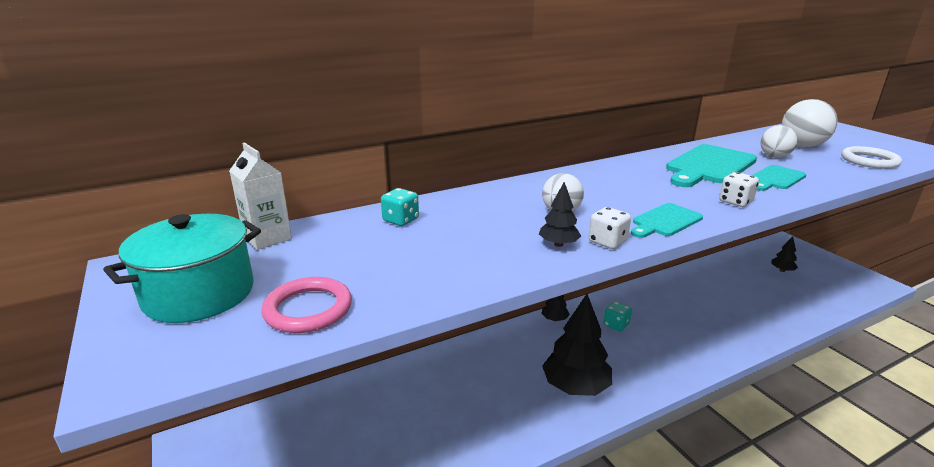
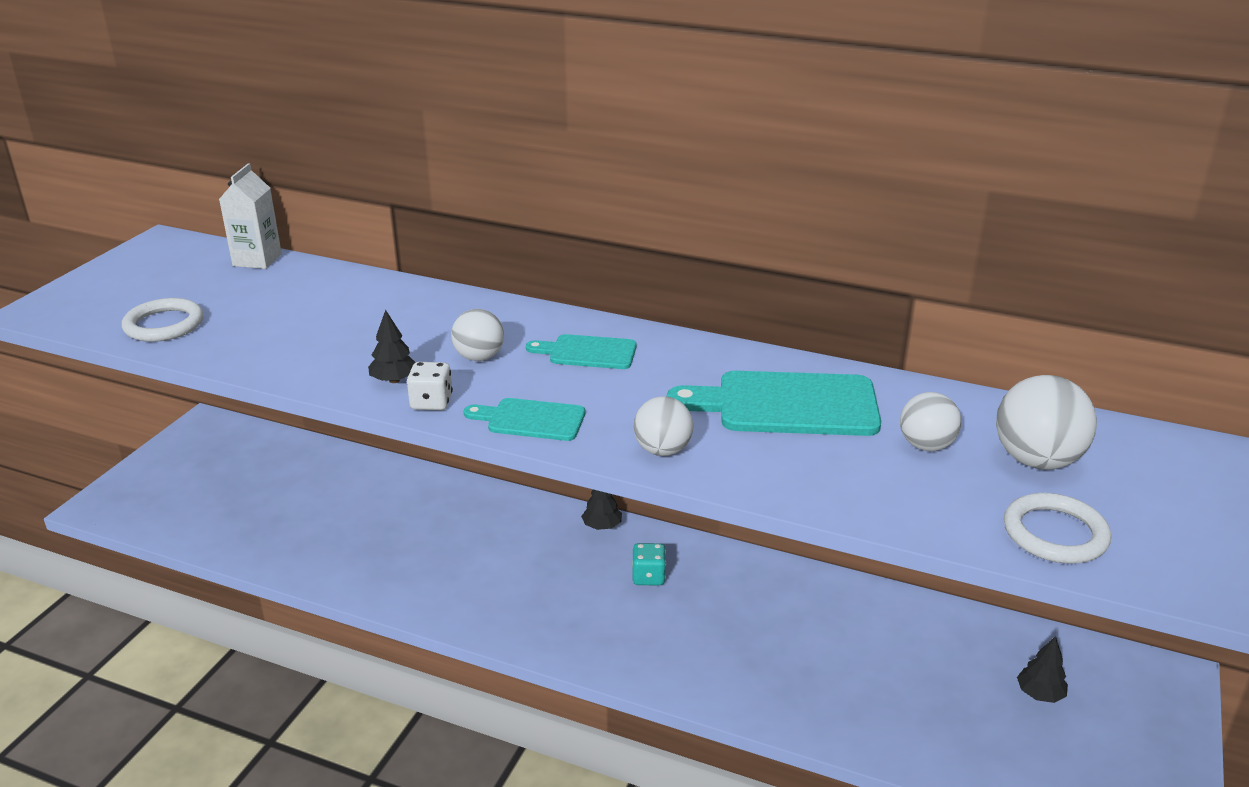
camera: 50 degrees right, 5 degrees up
turquoise pot [103,214,261,323] -> none
pink ring [261,277,352,333] -> white ring [122,298,203,342]
turquoise dice [381,188,419,226] -> none
black tree [542,294,612,396] -> none
white dice [719,172,759,207] -> white ball [634,396,693,456]
turquoise cutting board [751,165,806,191] -> turquoise cutting board moved to [526,334,636,369]

